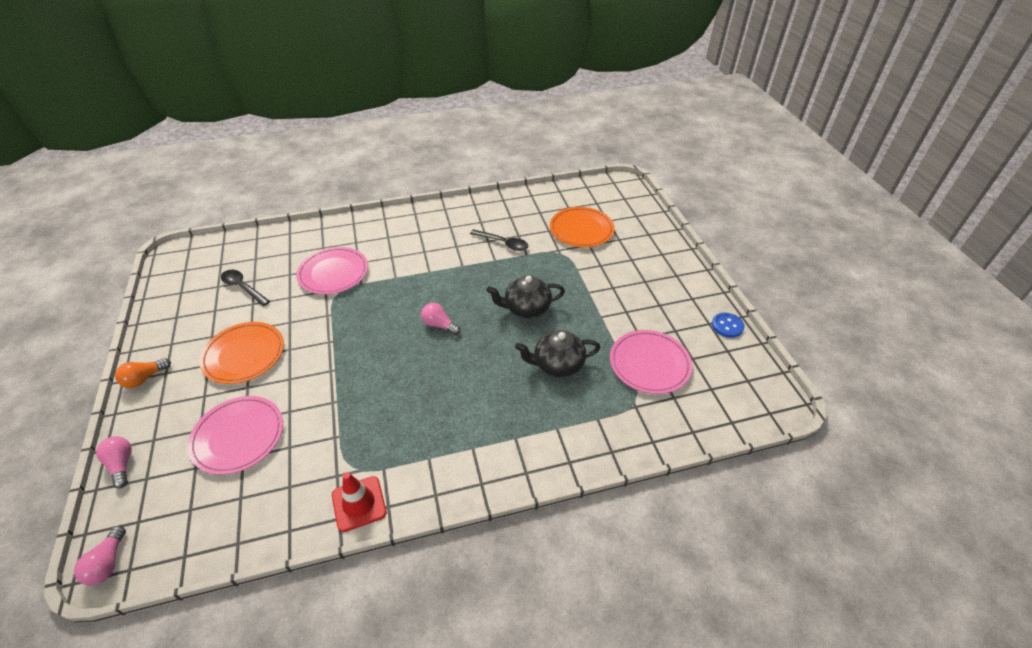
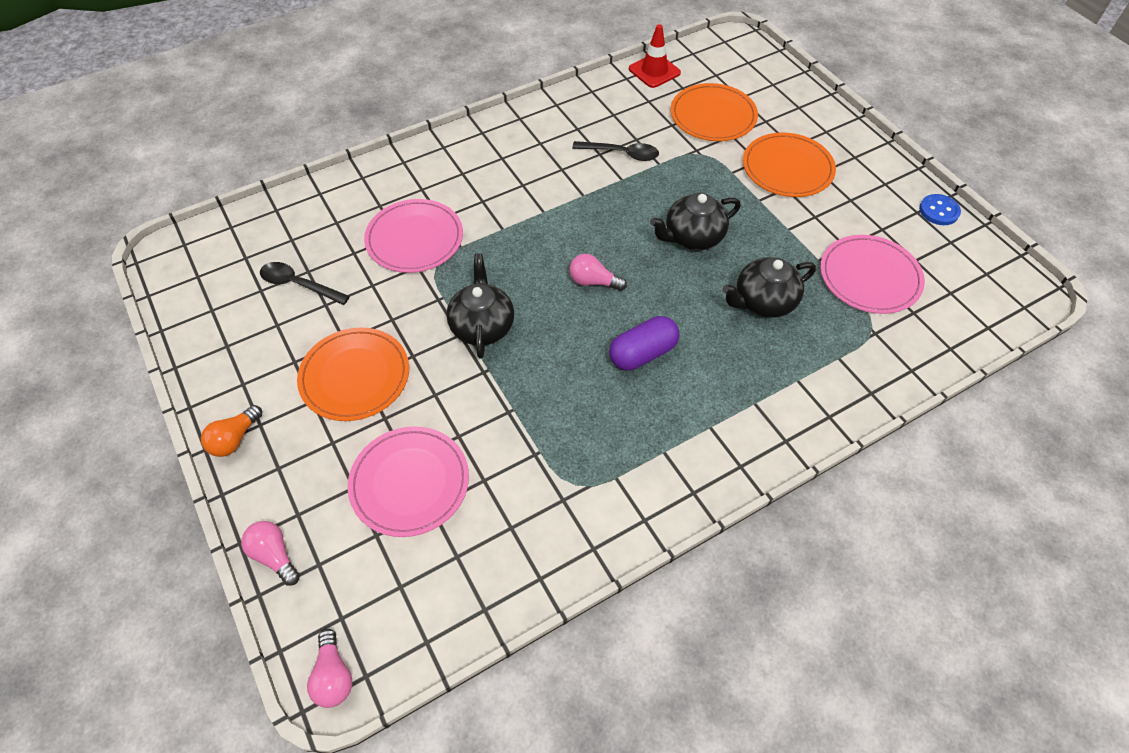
camera: 15 degrees left, 10 degrees up
red traffic cone [332,472,387,532] -> red traffic cone moved to [629,24,681,88]
none -> black teapot [446,253,514,359]
none -> purple capsule [609,316,680,371]
none -> orange plate [743,132,836,197]

